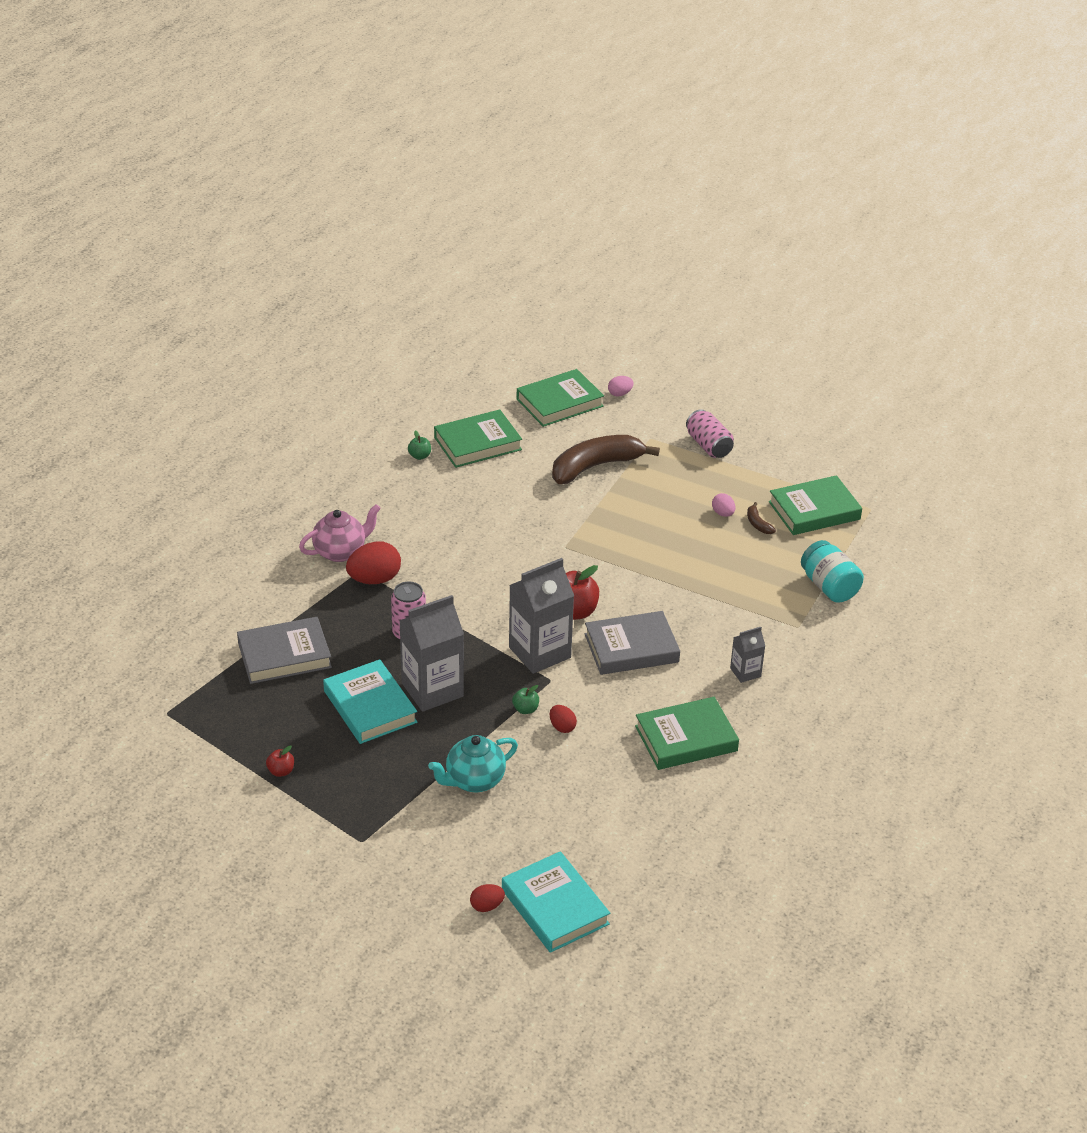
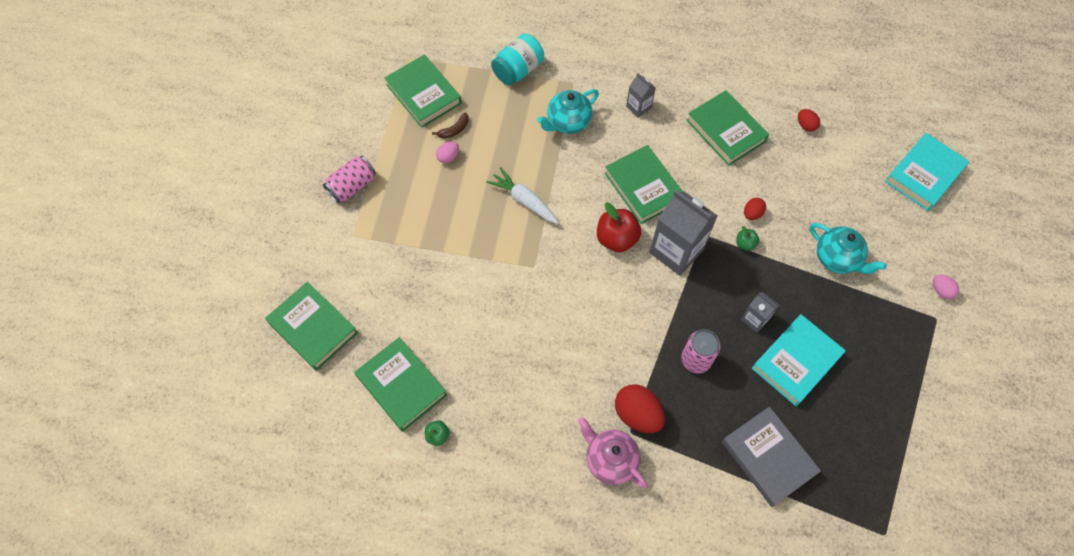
camera: 105 degrees left, 25 degrees up
red apple [266,746,294,777] -> none
grey carton [400,595,464,712] -> grey carton [741,291,779,333], size x0.50
red egg [470,884,505,912] -> red egg moved to [798,109,820,132]
brown banana [552,435,660,484] -> none
grey book [585,611,680,675] -> green book [604,145,683,224]
pink egg [608,376,634,397] -> pink egg moved to [933,275,959,299]
none -> white carrot [486,167,559,224]
none -> turquoise teapot [537,89,599,134]

